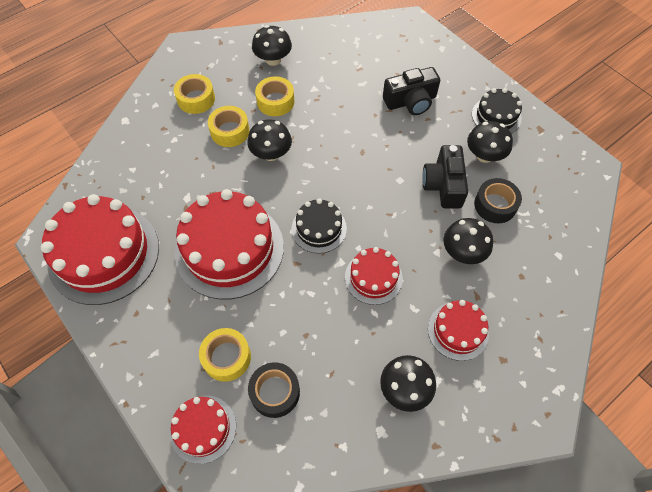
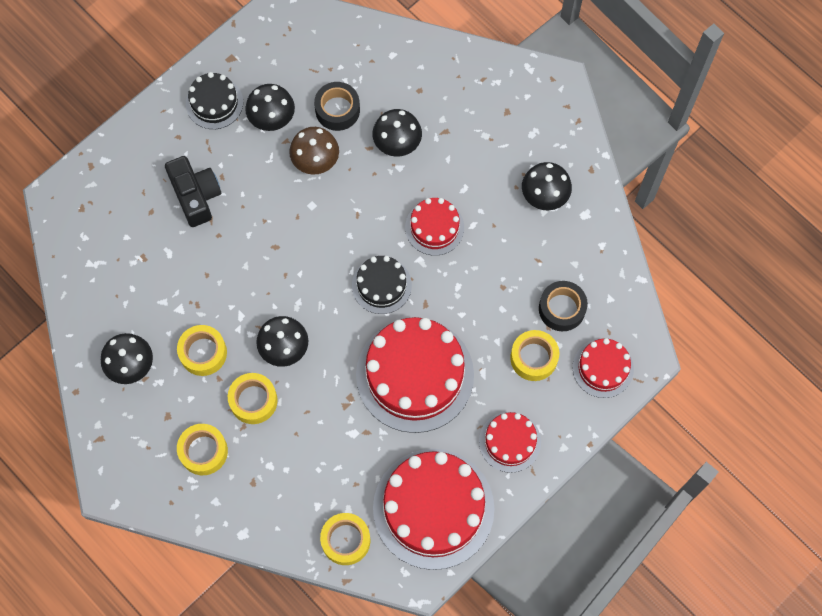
camera: 95 degrees left, 10 degrees up
black camera [422,145,468,208] -> brown mushroom [289,127,339,174]
red cake [428,300,489,361] -> red cake moved to [479,411,541,473]
none -> yellow tape [320,513,370,565]

